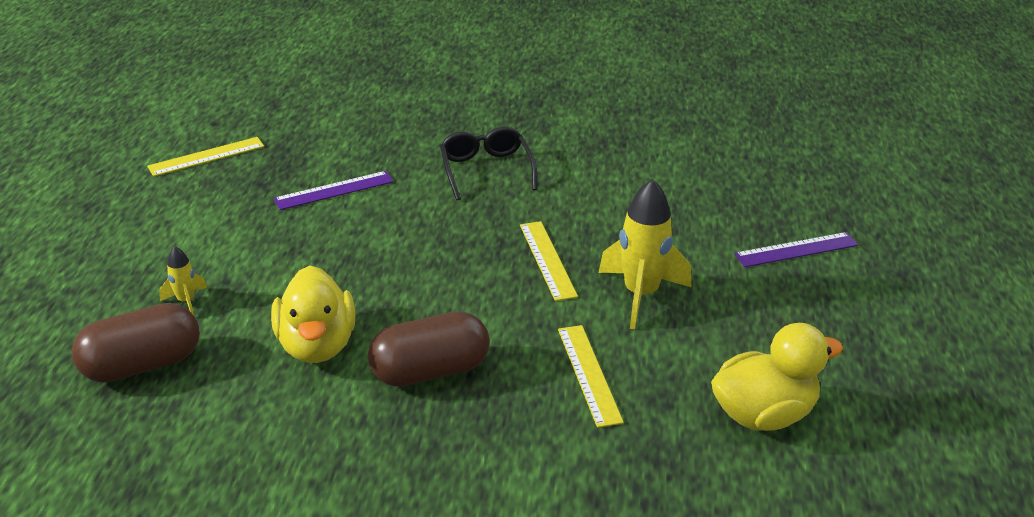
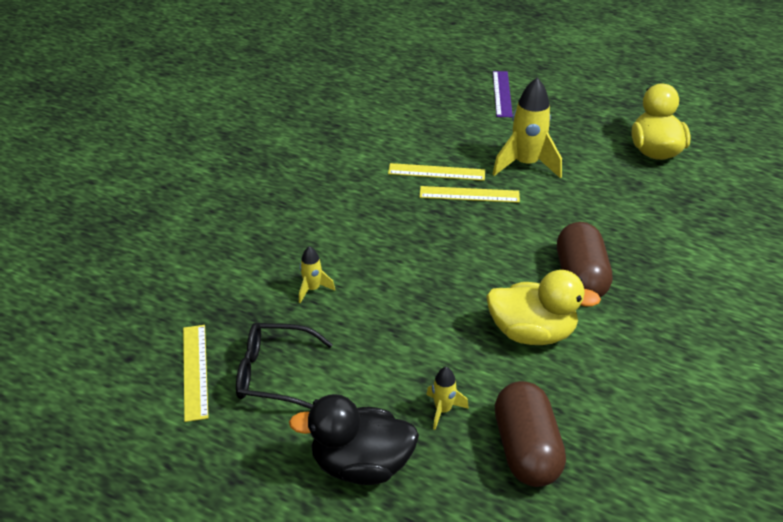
camera: 70 degrees left, 5 degrees up
purple ruler [274,171,393,210] -> yellow rocket [299,246,335,303]
black glasses [440,127,537,200] -> black glasses moved to [236,323,333,409]
yellow ruler [558,325,624,428] -> yellow ruler moved to [388,163,485,181]
none -> black duck [289,394,419,485]

